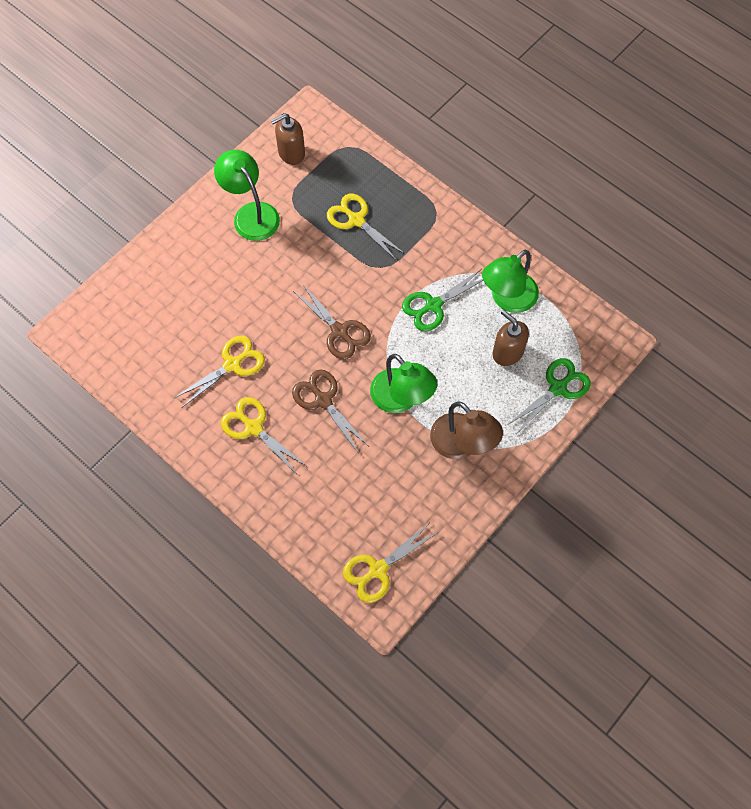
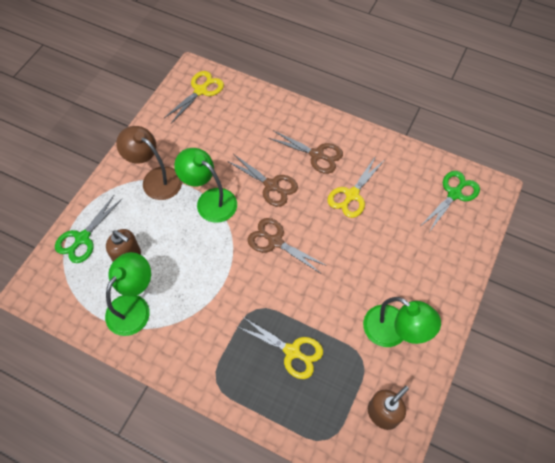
camera: 165 degrees right, 5 degrees down
yellow scissors [221,397,306,474] -> brown scissors [269,131,343,174]
green scissors [402,269,483,332] -> green scissors moved to [421,171,480,232]

